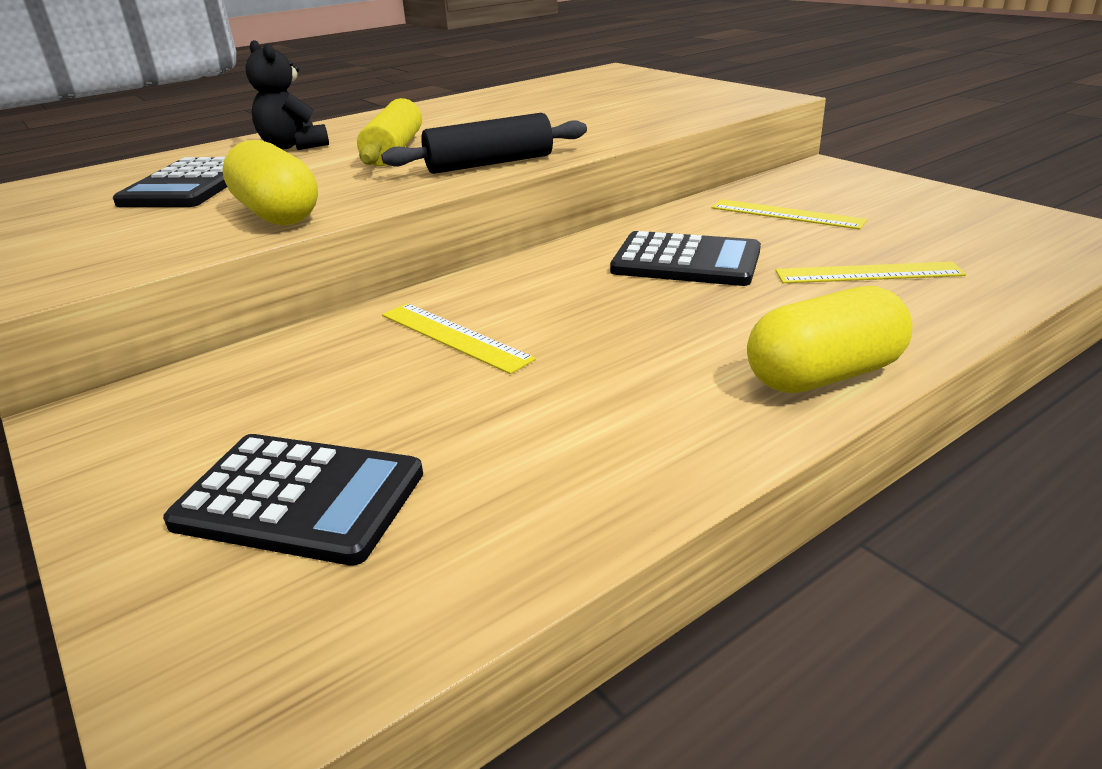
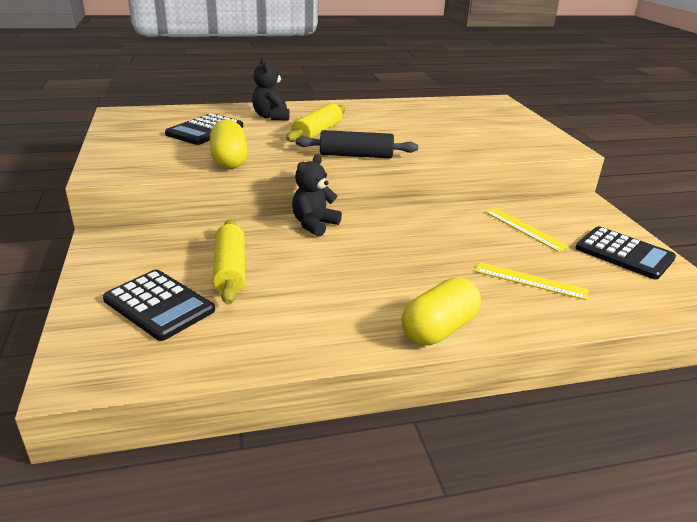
camera: 20 degrees right, 0 degrees up
yellow ruler [382,303,536,374] -> none
black calculator [610,231,761,286] -> black calculator moved to [575,226,676,280]
yellow capsule [747,286,912,393] -> yellow capsule turned 45 degrees counterclockwise [402,277,481,345]
none -> yellow rolling pin [212,220,245,305]
none -> black teddy bear [292,154,342,237]

